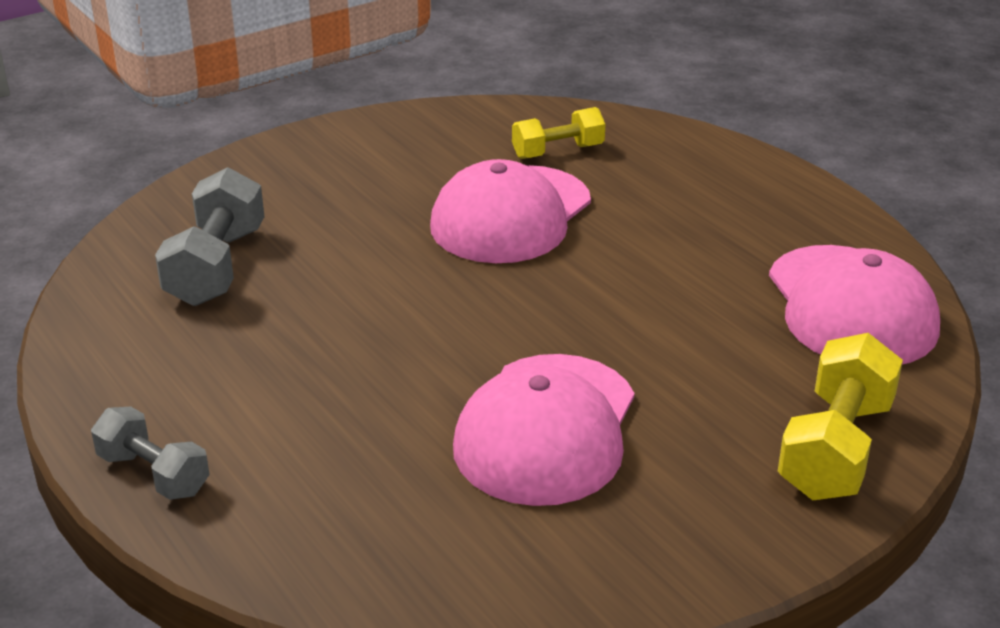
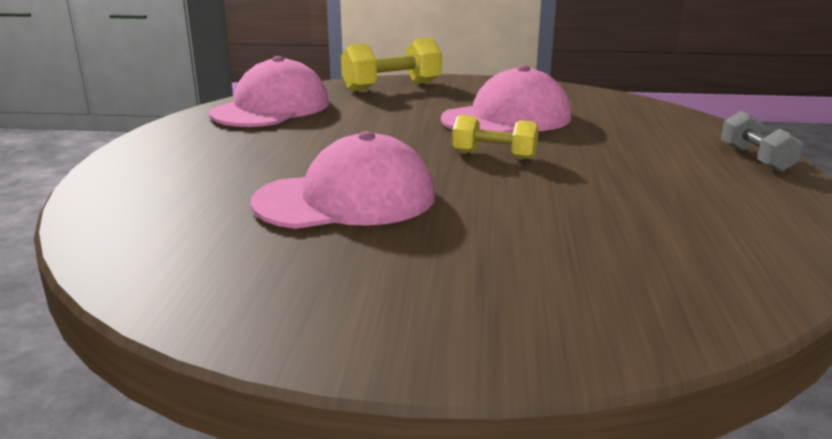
camera: 140 degrees left, 10 degrees down
grey dumbbell [155,167,264,306] -> none
yellow dumbbell [512,107,605,159] -> yellow dumbbell moved to [452,115,539,159]

